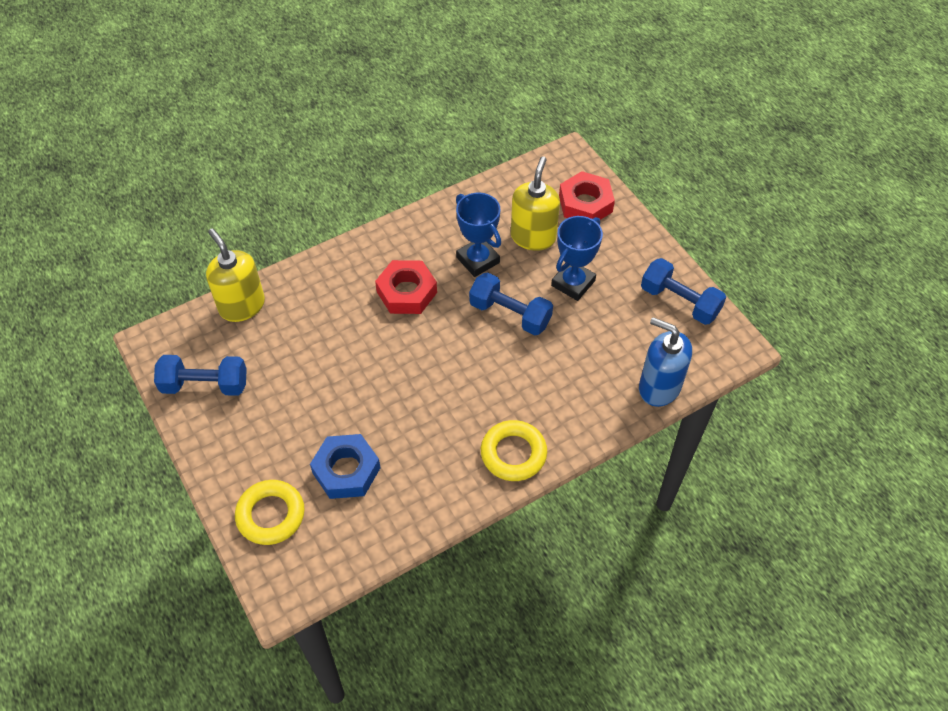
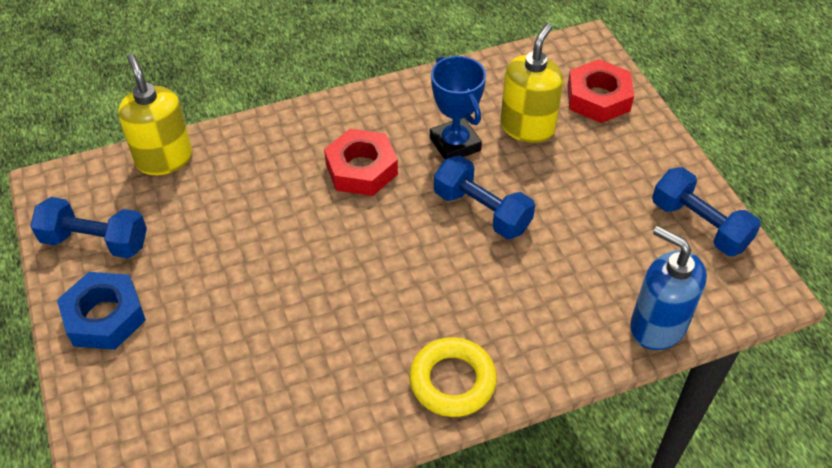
camera: 10 degrees right, 5 degrees down
yellow ring [235,480,304,545] -> none
blue nut [310,434,380,499] -> blue nut moved to [57,272,146,350]
blue trophy [551,216,603,301] -> none

